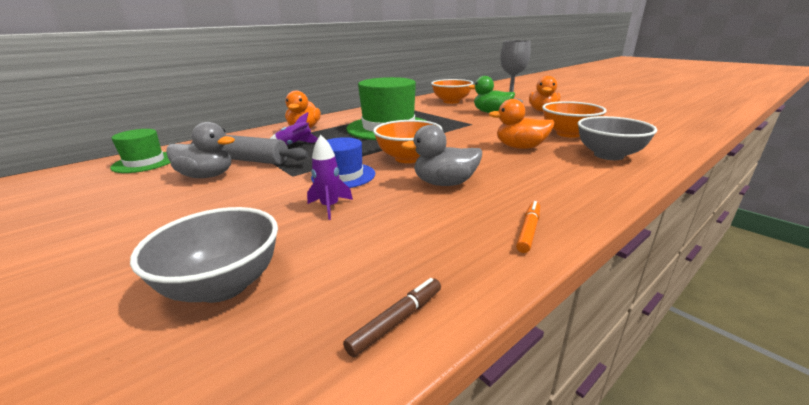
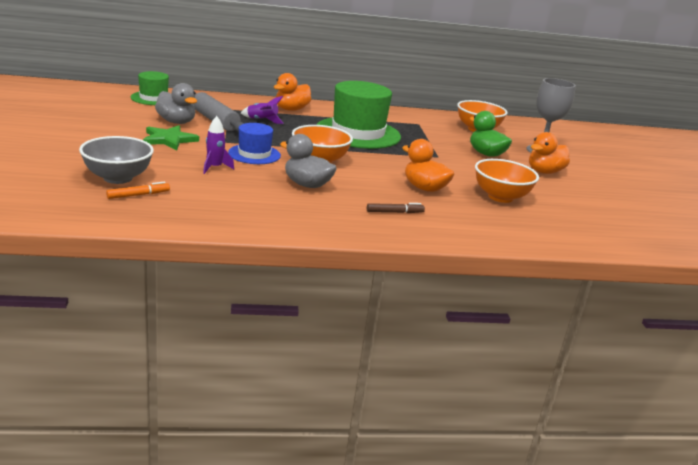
camera: 30 degrees right, 0 degrees up
brown marker [343,278,441,357] -> brown marker moved to [367,203,425,213]
orange marker [516,201,540,253] -> orange marker moved to [106,182,170,199]
grey bowl [578,116,657,160] -> none
none -> green star [143,125,199,150]

